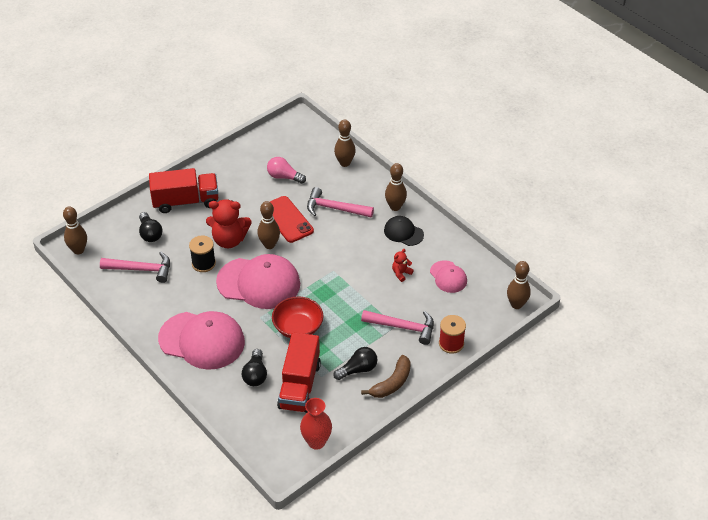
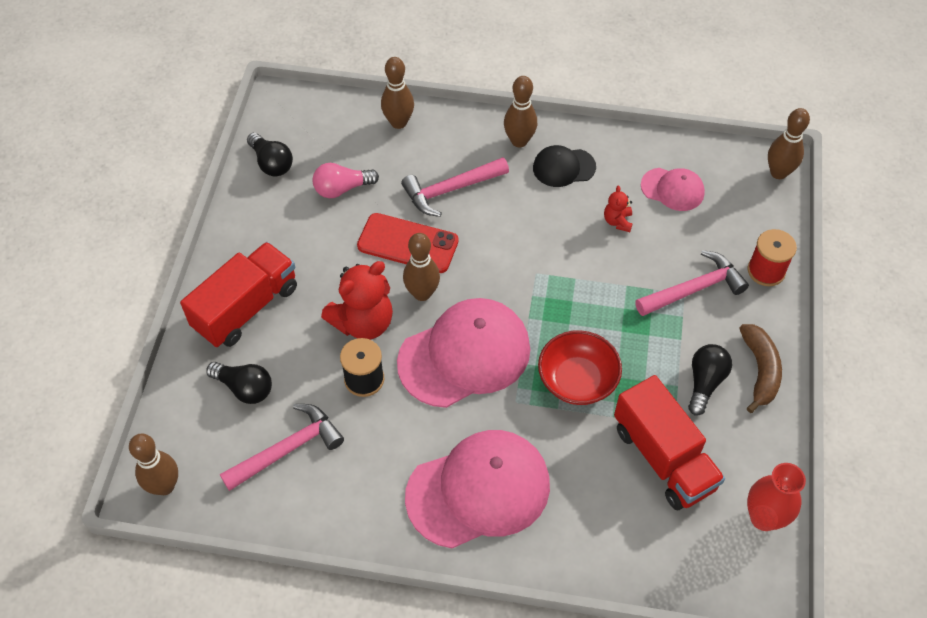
camera: 40 degrees left, 10 degrees up
black light bulb [242,349,267,386] -> black light bulb moved to [247,133,293,176]

